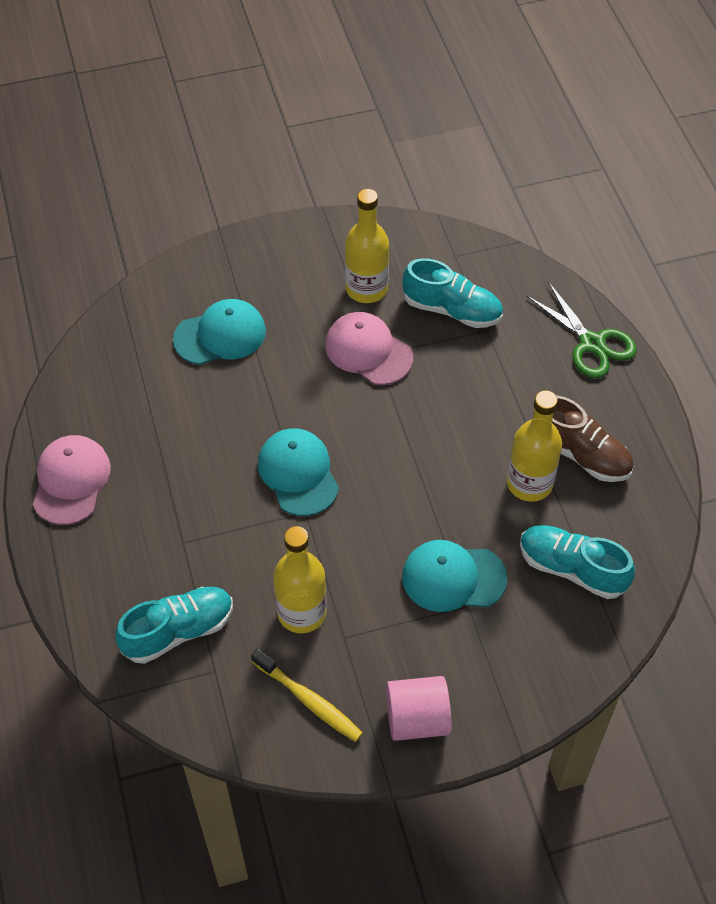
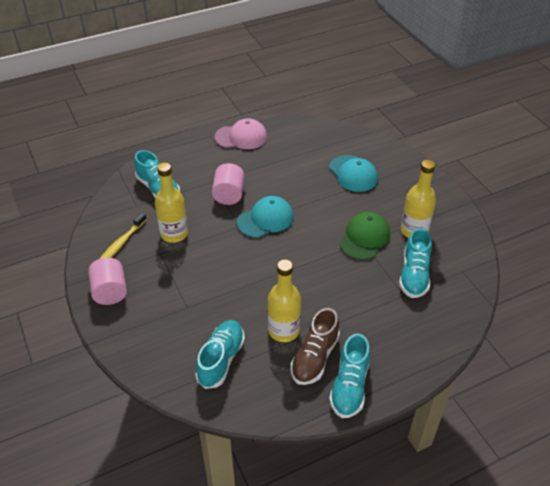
camera: 80 degrees right, 10 degrees down
pink cap [325,312,413,385] -> green cap [339,212,390,260]
turquoise cap [402,540,507,612] -> none
green scissors [527,282,637,378] -> none
none -> pink cylinder [212,163,245,205]
none -> turquoise shoe [329,333,370,418]

